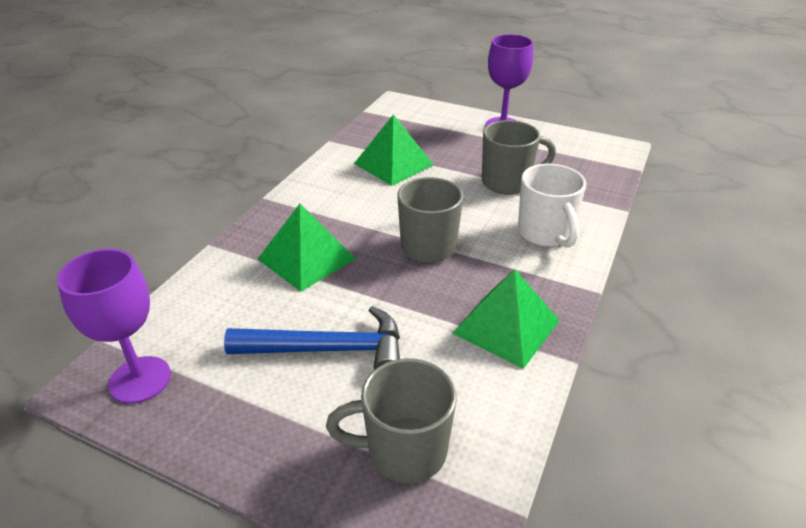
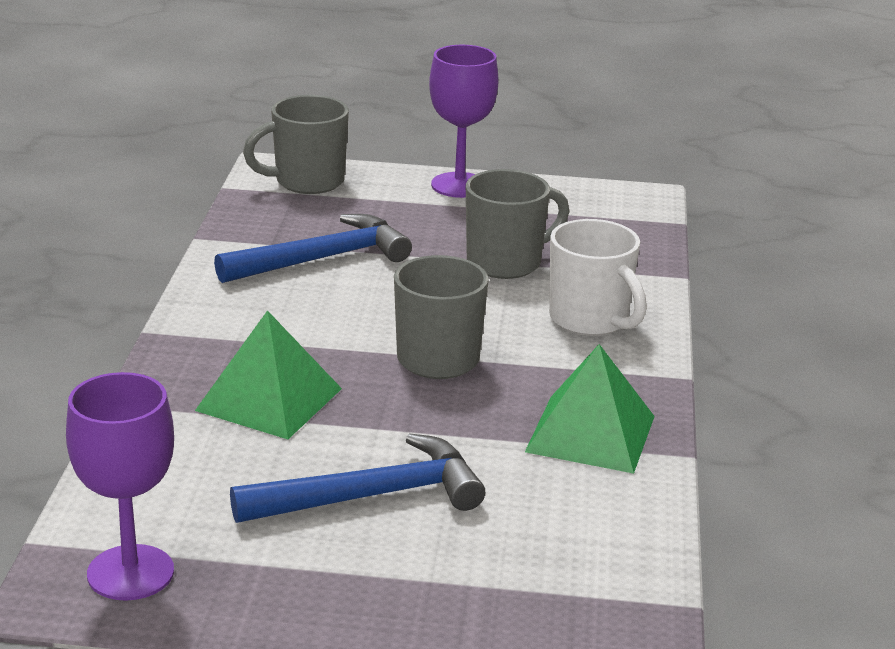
camera: 20 degrees left, 10 degrees down
grey mug [326,358,456,483] -> grey mug moved to [243,95,349,194]
green pyramid [354,114,434,186] -> blue hammer [214,214,412,283]

